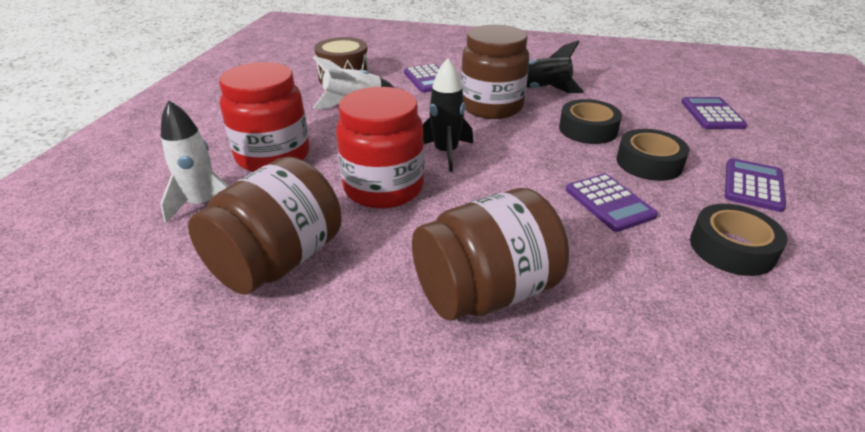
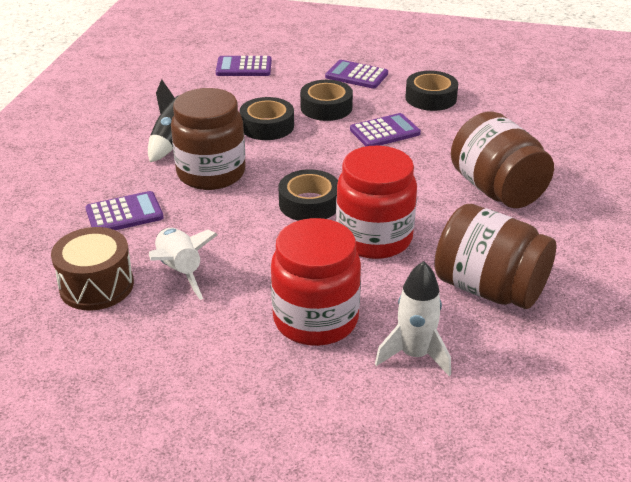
camera: 90 degrees left, 0 degrees up
black rocket [423,58,473,172] -> black tape [278,169,338,221]

